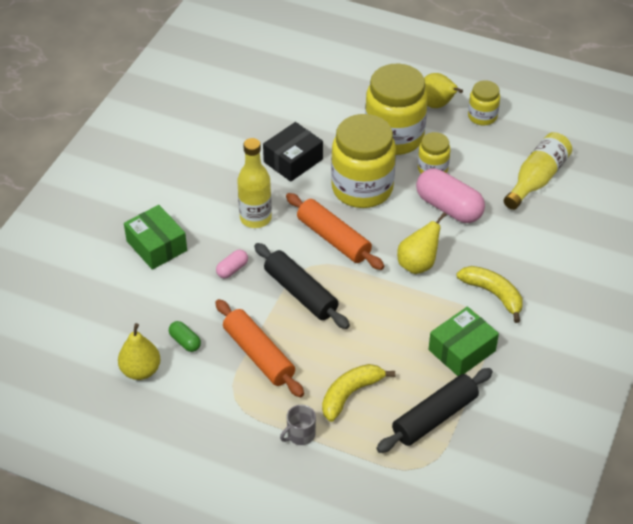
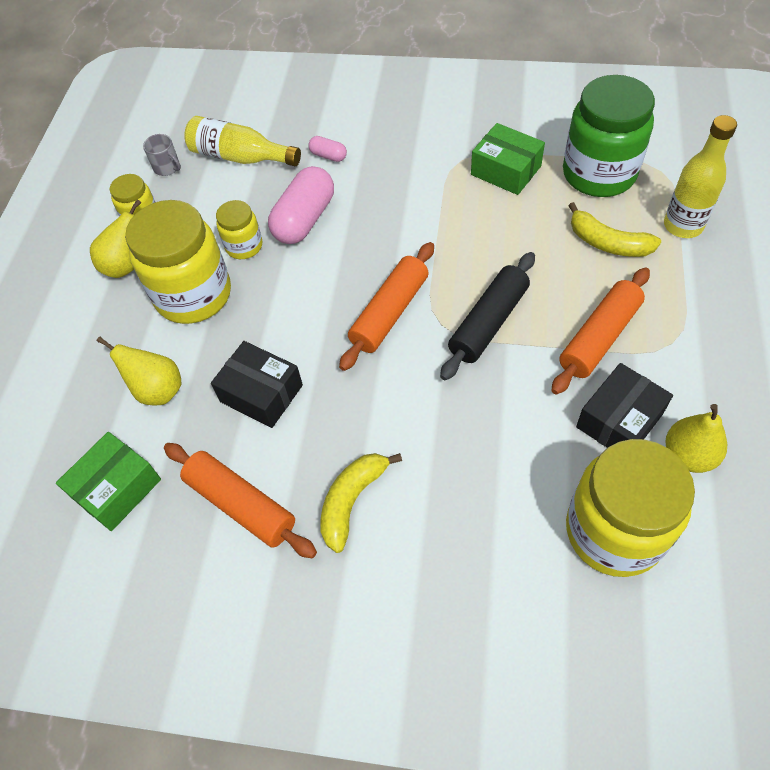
camera: 100 degrees left, 10 degrees up
green box [124,205,187,270] -> green box moved to [56,432,161,531]
green capsule [169,321,201,352] -> black box [576,363,673,448]
pink capsule [216,250,248,278] -> pink capsule moved to [308,136,347,162]
yellow bottle [237,138,272,228] -> yellow bottle moved to [664,115,737,238]
grey mug [280,405,316,445] -> grey mug moved to [143,134,181,176]
yellow jar [331,114,396,208] -> yellow jar moved to [566,439,695,577]
black rolling pin [376,368,493,453] -> green jar [563,75,655,197]
yellow pear [397,212,447,274] -> yellow pear moved to [97,337,181,405]
yellow banana [456,266,523,323] -> yellow banana moved to [320,453,402,553]
none -> orange rolling pin [164,443,317,558]

